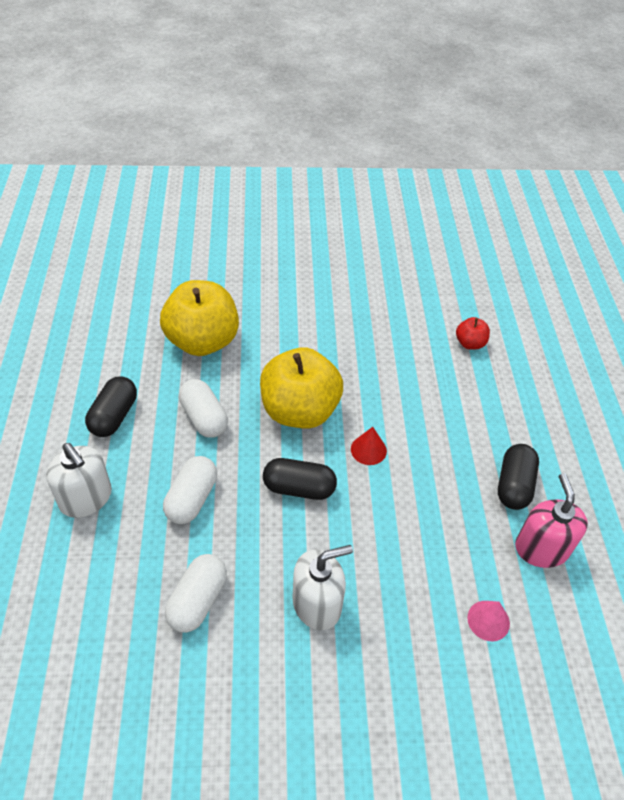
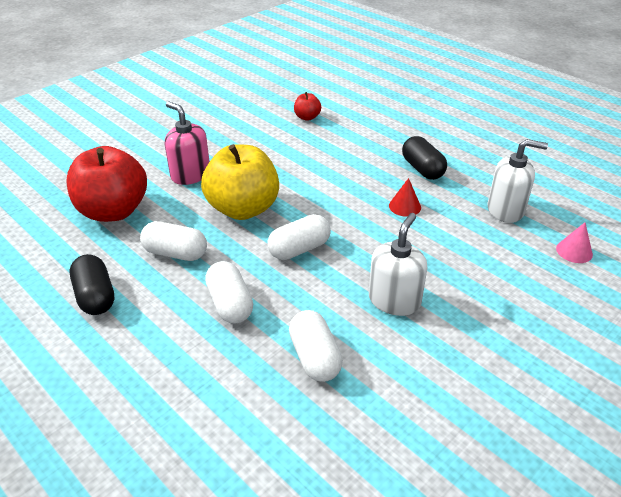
camera: 40 degrees left, 10 degrees down
white soap dispenser [46,443,112,518] -> white soap dispenser moved to [488,139,548,223]
yellow apple [160,280,239,356] -> red apple [66,146,147,222]
black capsule [263,458,337,500] -> white capsule [267,214,331,260]
red cone [351,427,387,465] -> red cone moved to [389,178,421,217]
pink cone [467,601,510,641] -> pink cone moved to [556,222,593,263]
pink soap dispenser [515,473,588,568] -> pink soap dispenser moved to [165,102,210,185]

